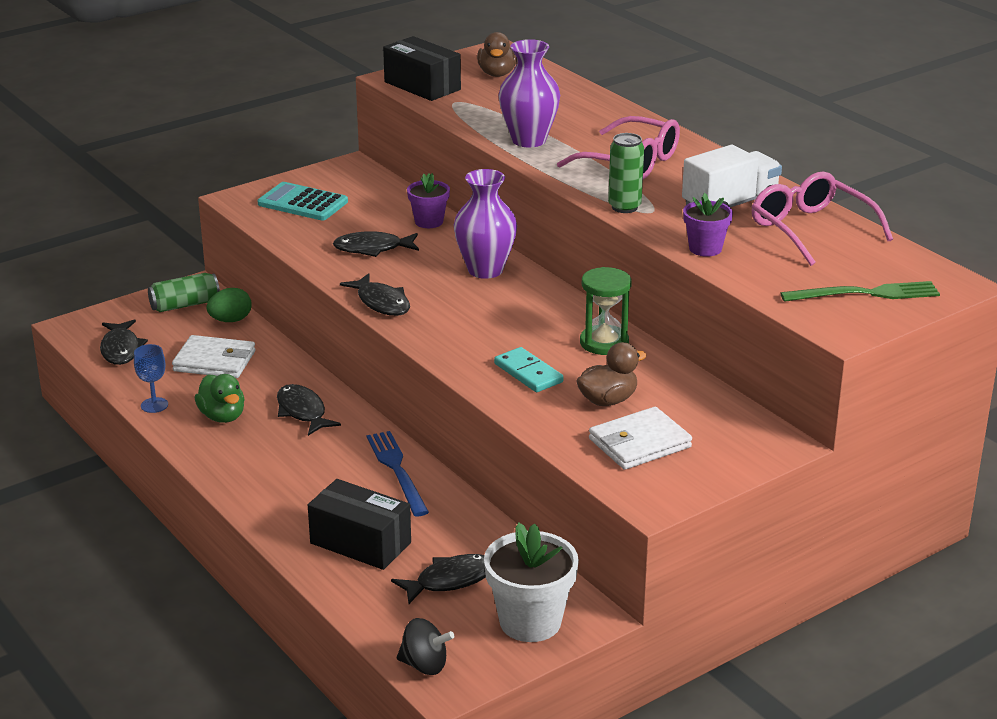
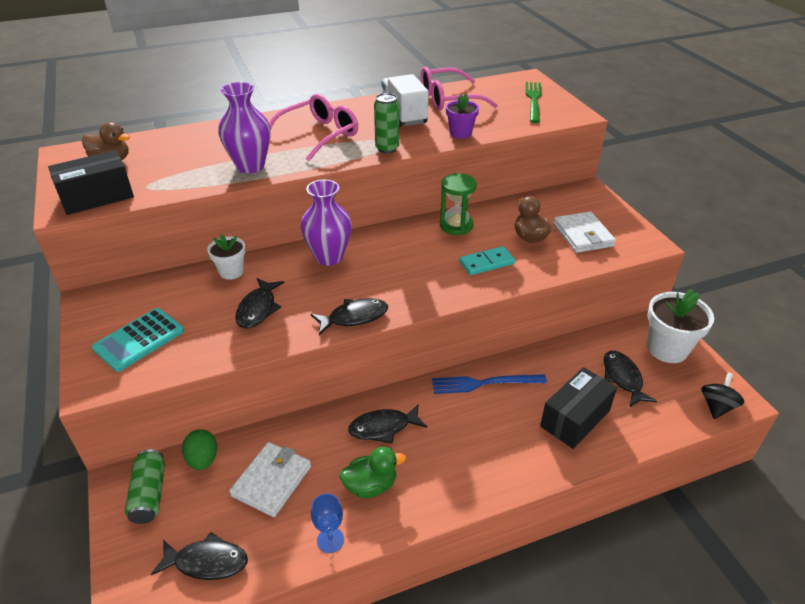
camera: 75 degrees left, 10 degrees up
purple flower pot [407,173,450,228] -> white flower pot [207,234,246,280]

